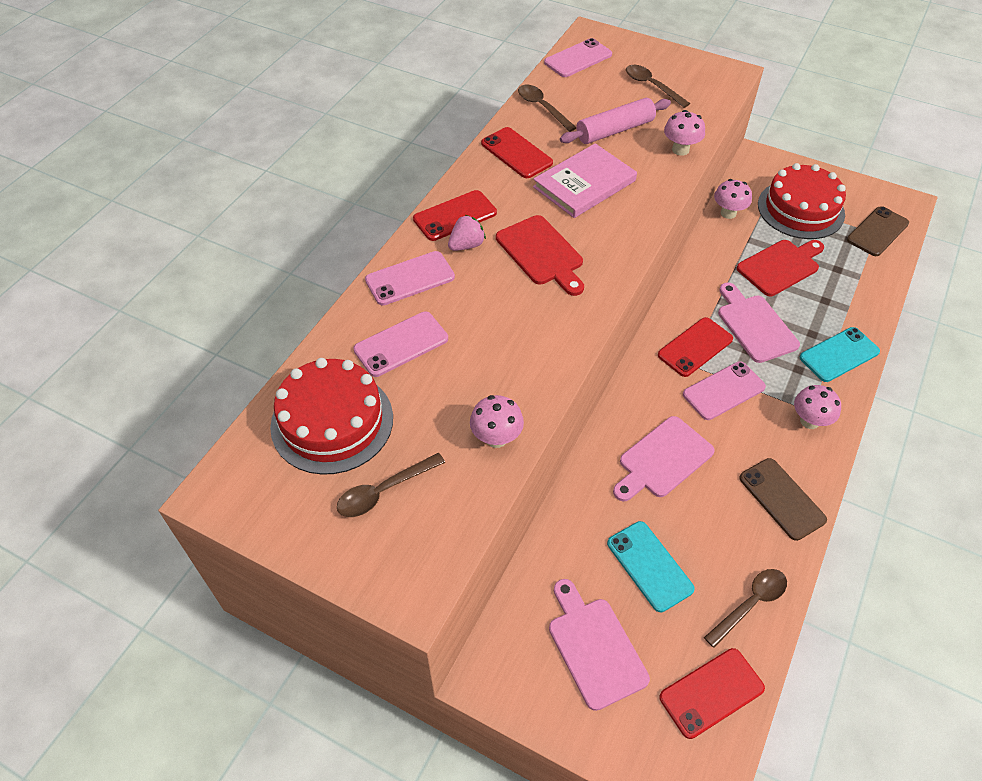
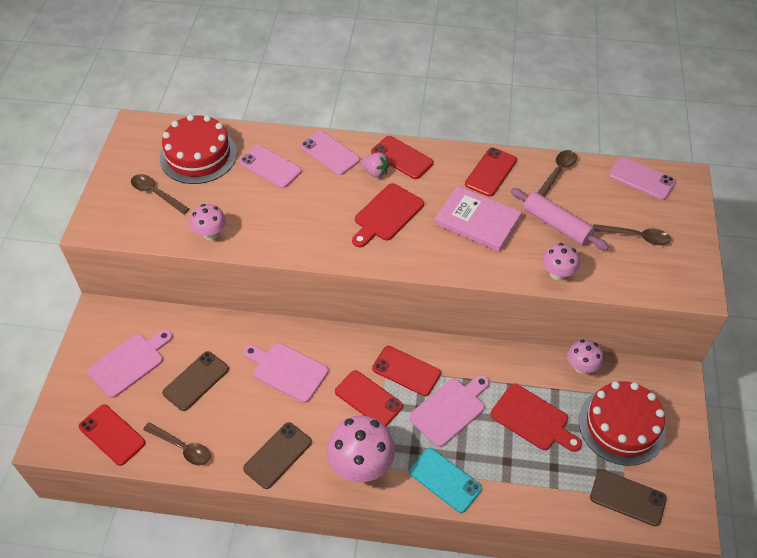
camera: 70 degrees right, 0 degrees up
turquoise phone [607,521,695,612] -> brown phone [162,351,229,411]
brown spoon [626,65,690,108] -> brown spoon turned 75 degrees clockwise [593,224,671,245]
pink phone [683,361,766,420] -> red phone [335,370,403,427]
pink mushroom [794,385,841,429] -> pink mushroom [327,415,395,482], size x1.75

